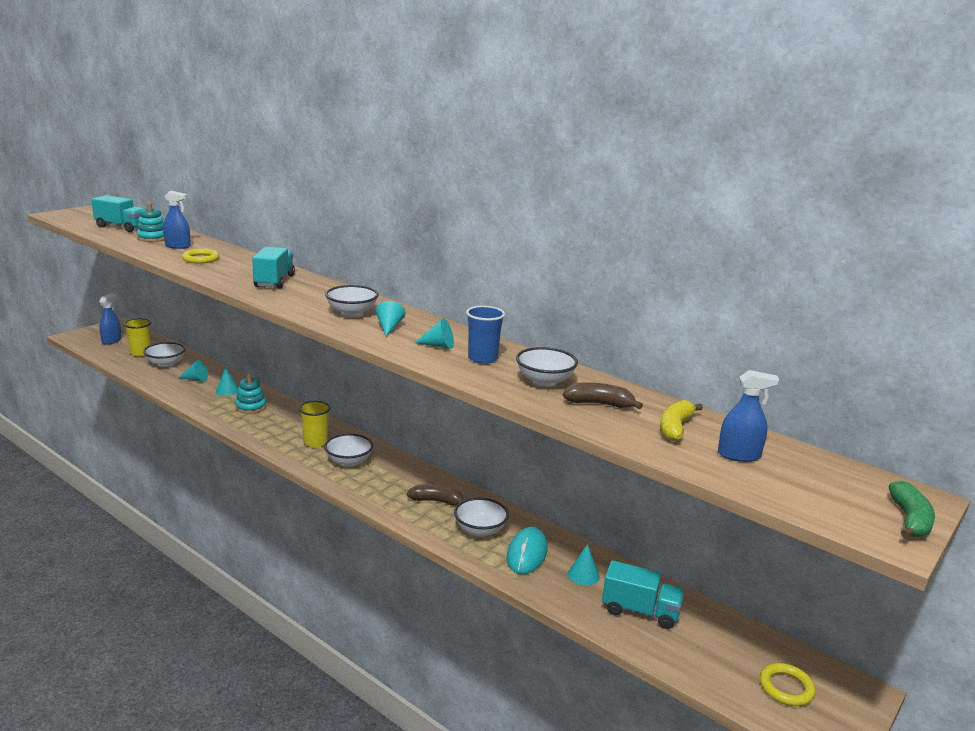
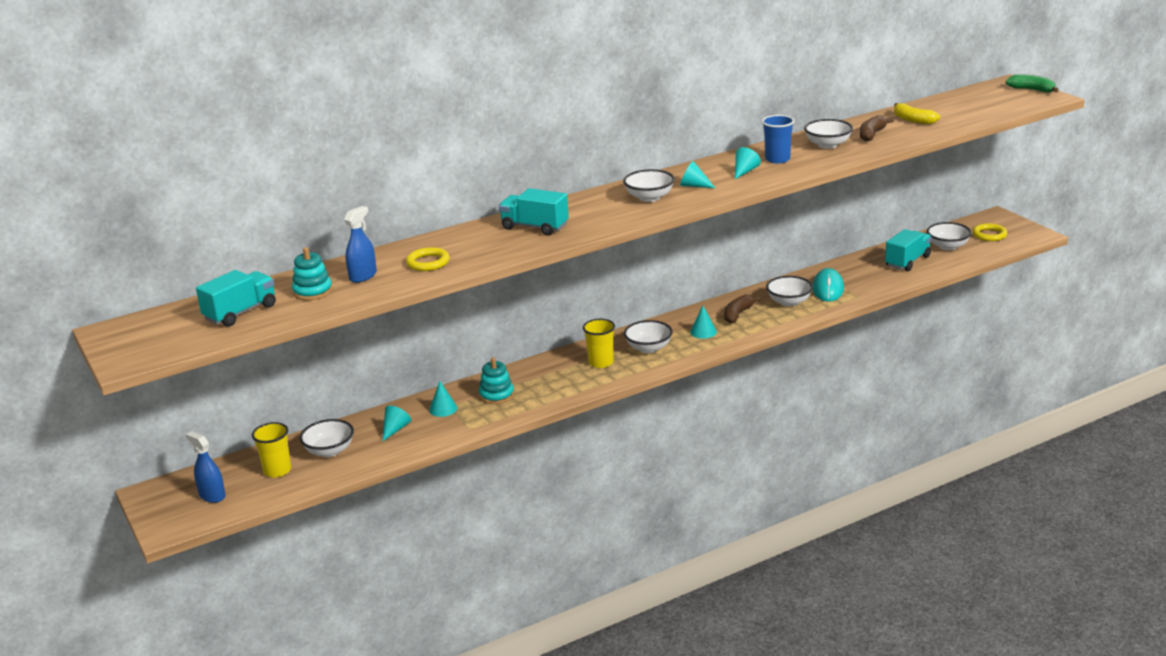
camera: 65 degrees left, 5 degrees up
turquoise mouse [506,527,547,574] -> turquoise mouse turned 60 degrees clockwise [813,268,844,302]
turquoise cone [568,544,600,586] -> turquoise cone moved to [690,306,717,339]
blue spray bottle [718,370,779,462] -> none
none -> white bowl [927,222,972,250]

